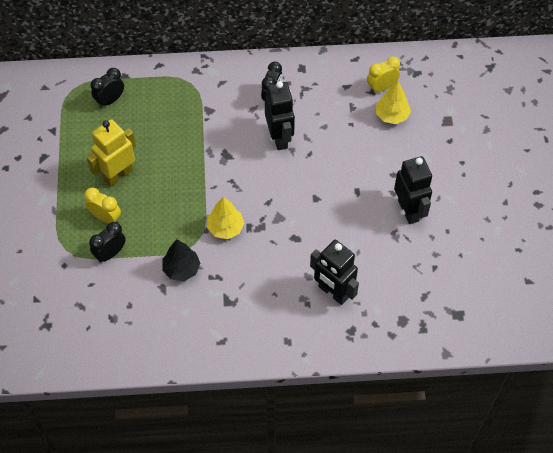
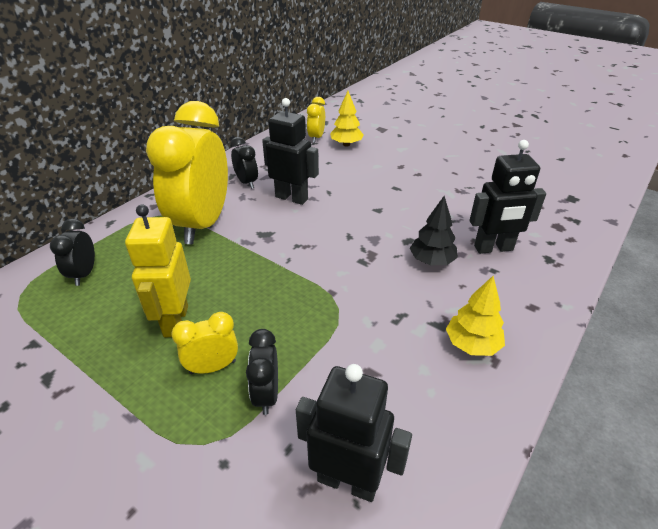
camera: 50 degrees left, 20 degrees down
black tree [162,239,201,281] -> black tree moved to [410,196,458,265]
yellow tree [207,197,244,239] -> yellow tree moved to [446,276,505,356]
black robot [394,156,432,224] -> black robot moved to [296,364,412,502]
none -> yellow clock [146,101,228,244]

